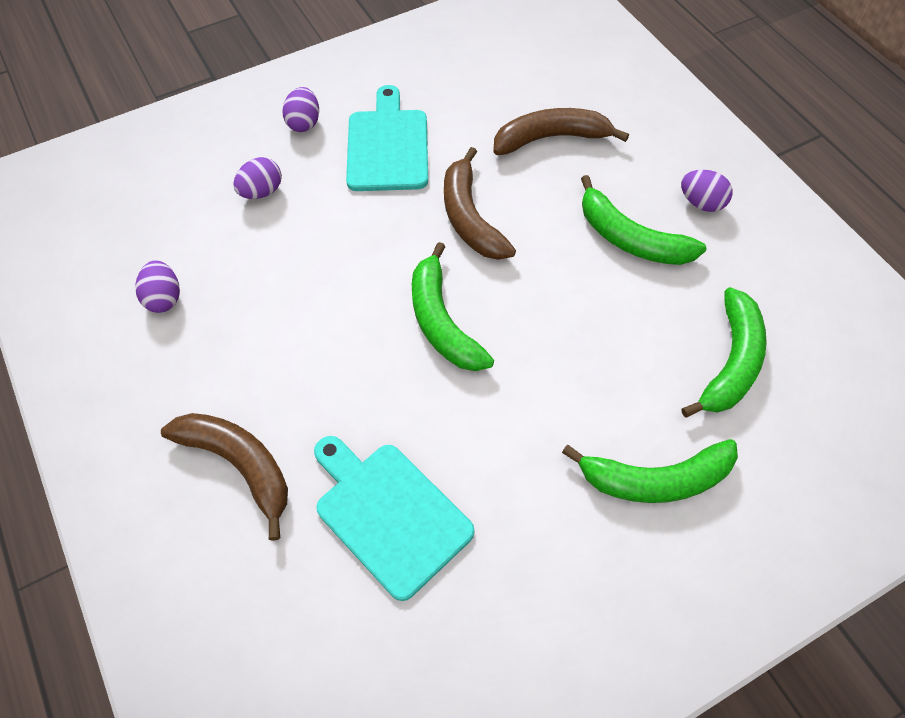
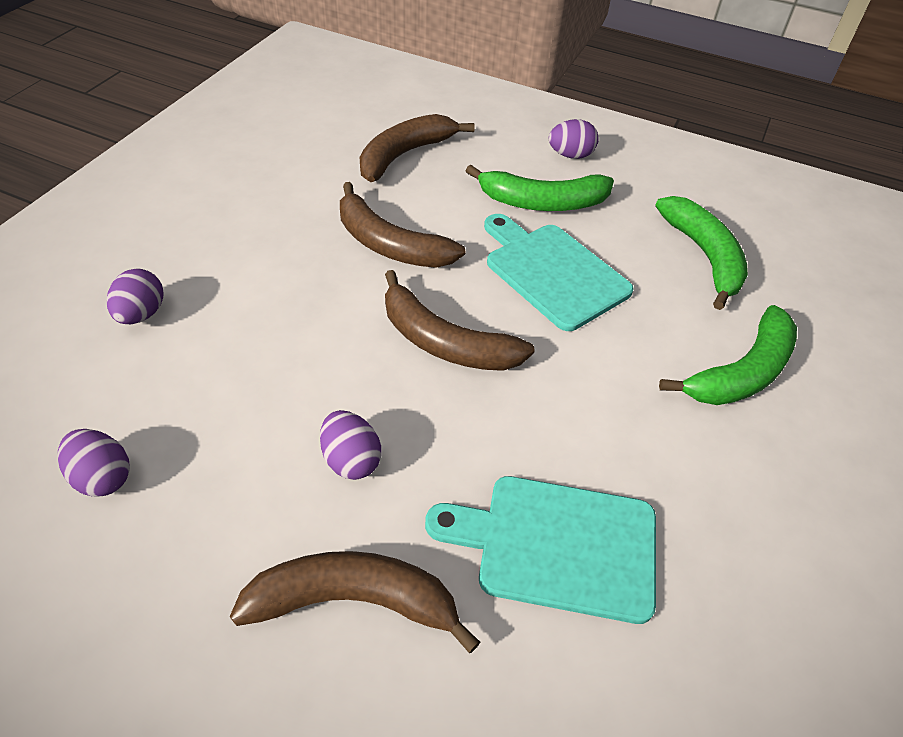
camera: 40 degrees left, 10 degrees down
purple egg [282,87,319,132] -> purple egg moved to [320,410,381,480]
turquoise cutting board [346,85,428,191] -> turquoise cutting board moved to [484,214,634,331]
green banana [412,242,494,371] -> brown banana [385,270,535,371]

